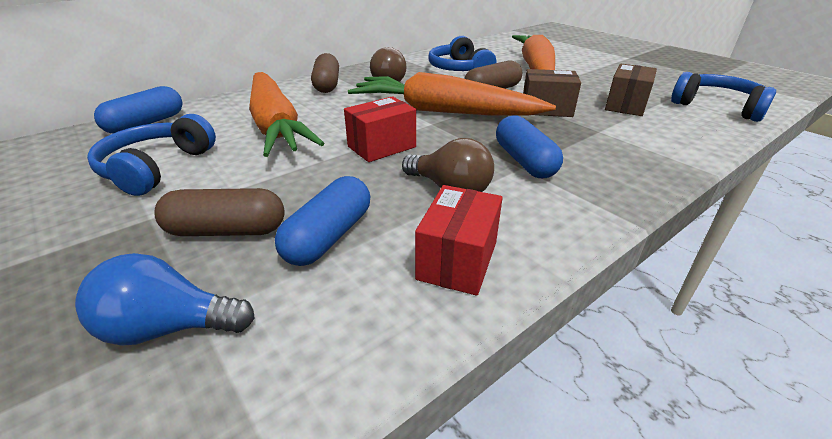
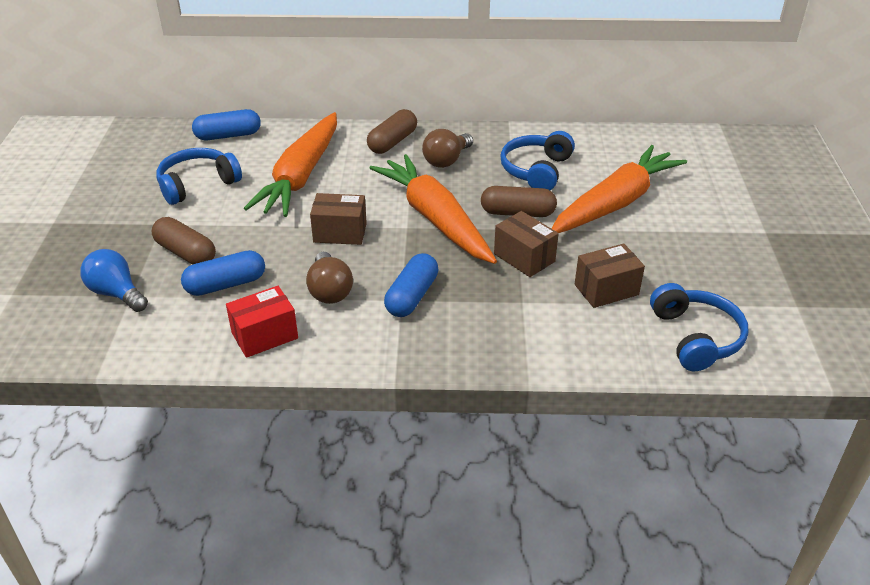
camera: 40 degrees right, 5 degrees up
red box [344,96,416,162] -> brown box [310,193,367,245]

